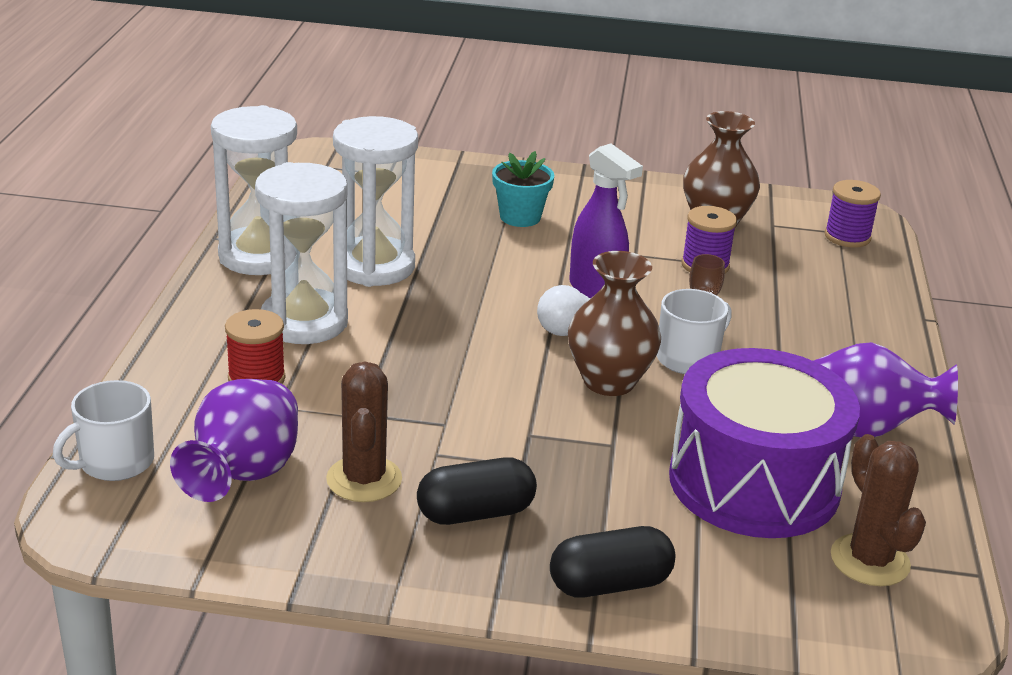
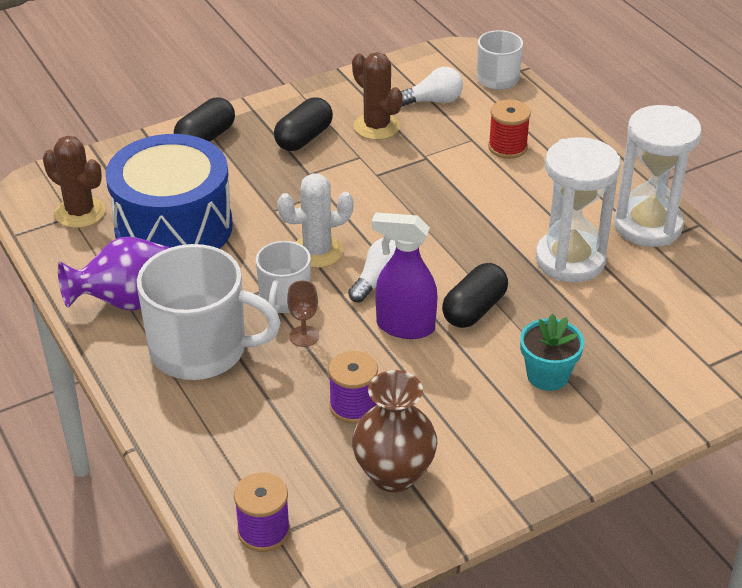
camera: 145 degrees right, 10 degrees up
purple vase [170,379,298,502] -> white light bulb [401,67,463,106]
white hourglass [255,162,348,344] -> none
brown vase [568,251,661,396] -> white cactus [277,174,353,268]
purple drum [669,348,860,538] -> blue drum [106,134,233,249]
none -> white mug [137,244,281,380]
none -> black capsule [442,263,508,328]

